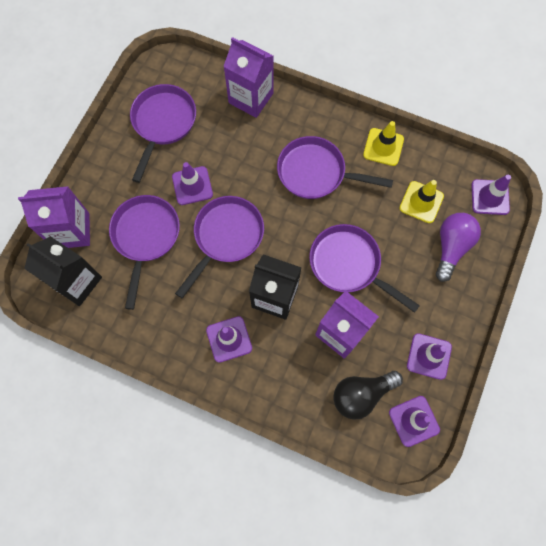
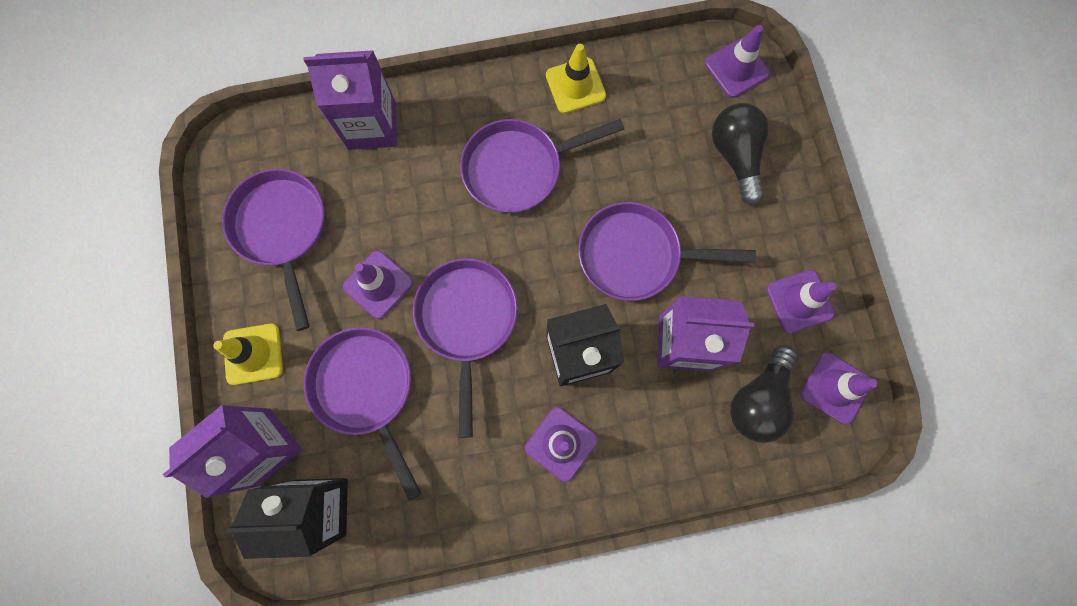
camera: 35 degrees left, 5 degrees up
yellow traffic cone [400,180,444,223] -> yellow traffic cone moved to [213,324,283,385]
purple light bulb [436,213,481,282] -> black light bulb [712,103,769,205]

